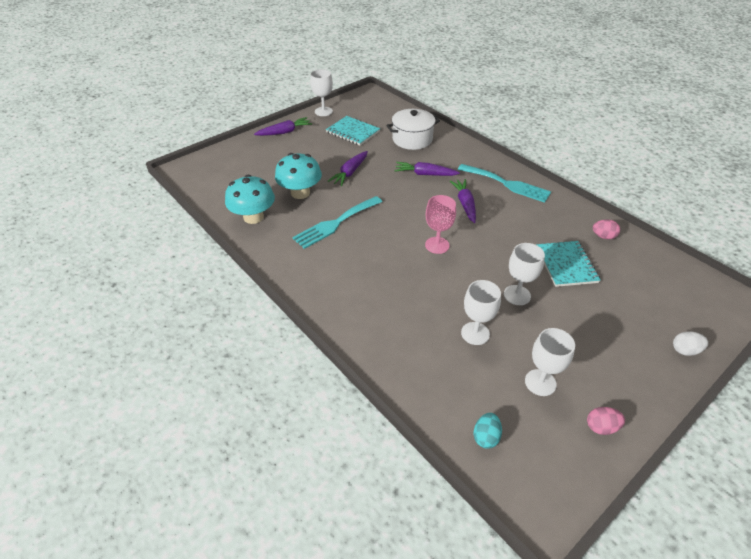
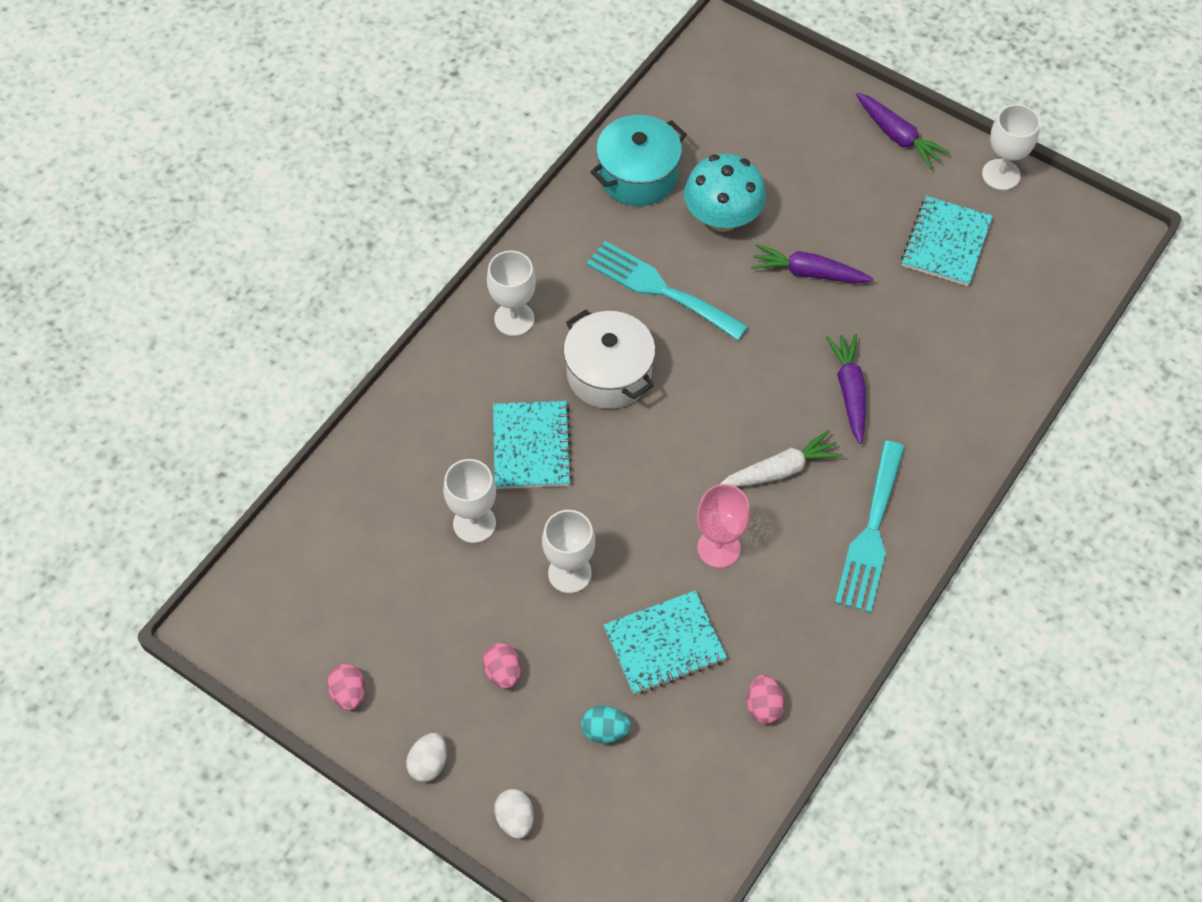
camera: 75 degrees right, 15 degrees up
turquoise mushroom [225,175,275,224] -> turquoise pot [590,115,687,206]
white pot [386,109,440,150] -> white pot moved to [563,309,655,409]
pink goblet [425,195,456,254] -> pink goblet moved to [697,484,750,568]
purple carrot [450,179,476,223] -> white carrot [720,430,843,487]
turquoise egg [474,413,502,449] -> turquoise egg moved to [581,706,631,743]
white goblet [525,328,575,396] -> white goblet moved to [487,251,536,336]
none -> white egg [406,733,447,782]
none -> pink egg [482,643,521,689]
none -> turquoise notebook [493,401,572,489]

